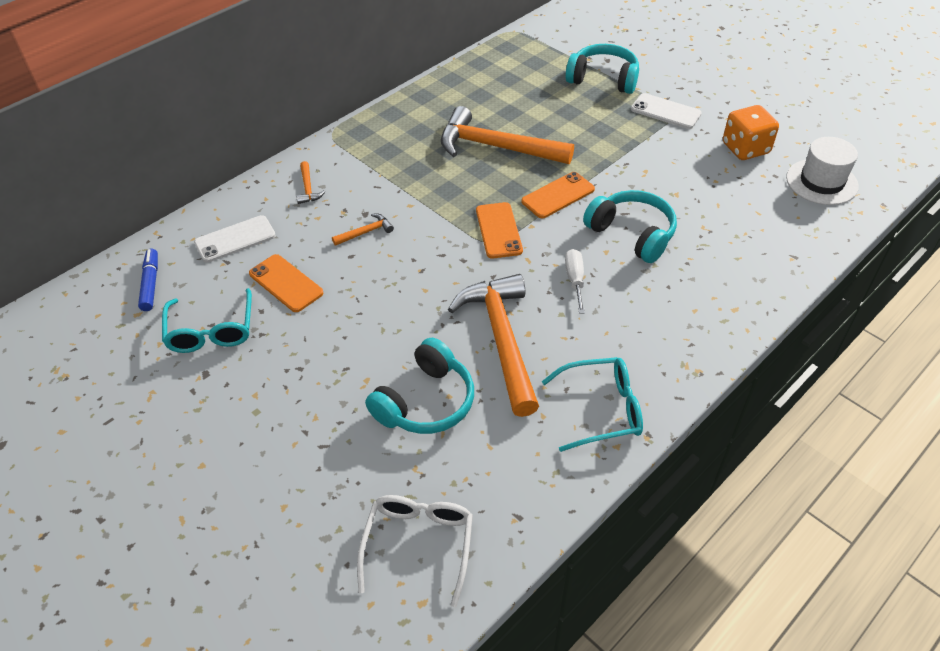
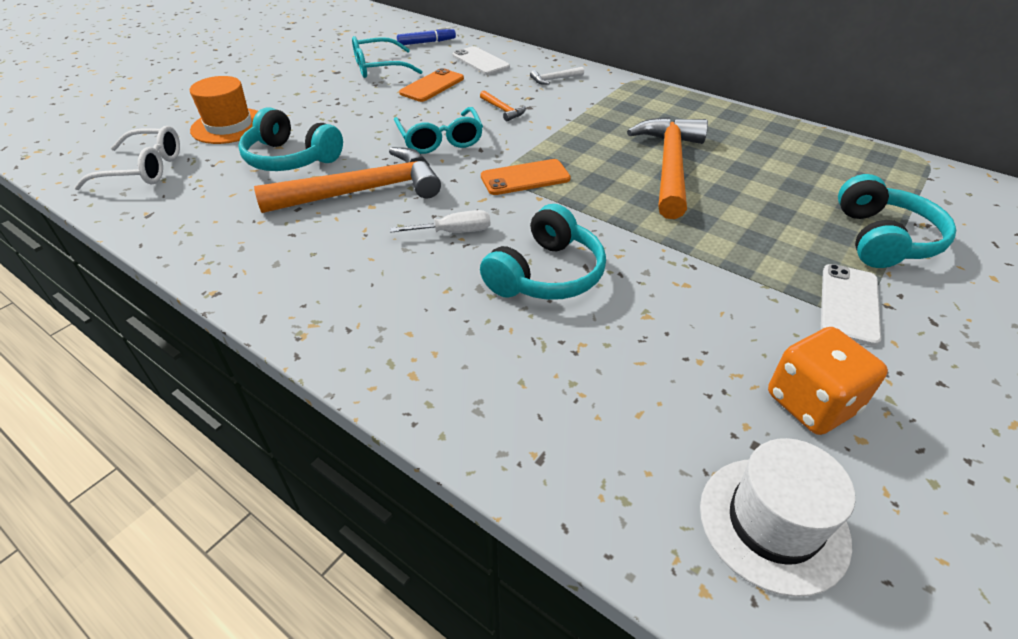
camera: 80 degrees right, 5 degrees down
orange hammer [296,161,325,204] -> white hammer [530,67,584,85]
orange phone [521,172,595,219] -> none
turquoise glasses [542,357,643,452] -> turquoise glasses moved to [394,107,483,154]
none -> orange hat [190,76,258,144]

